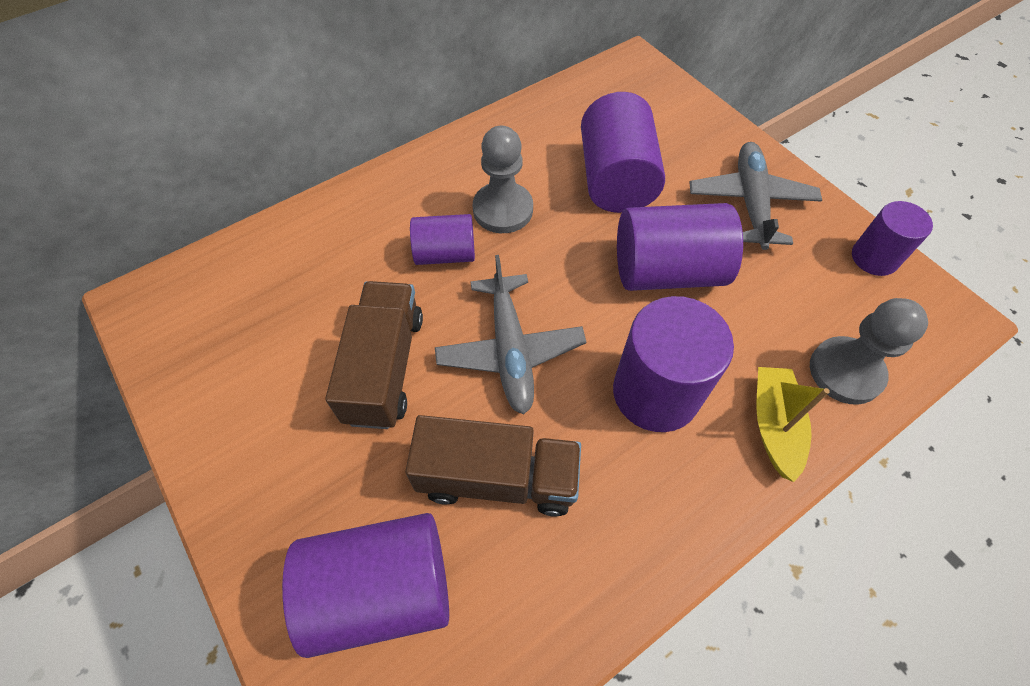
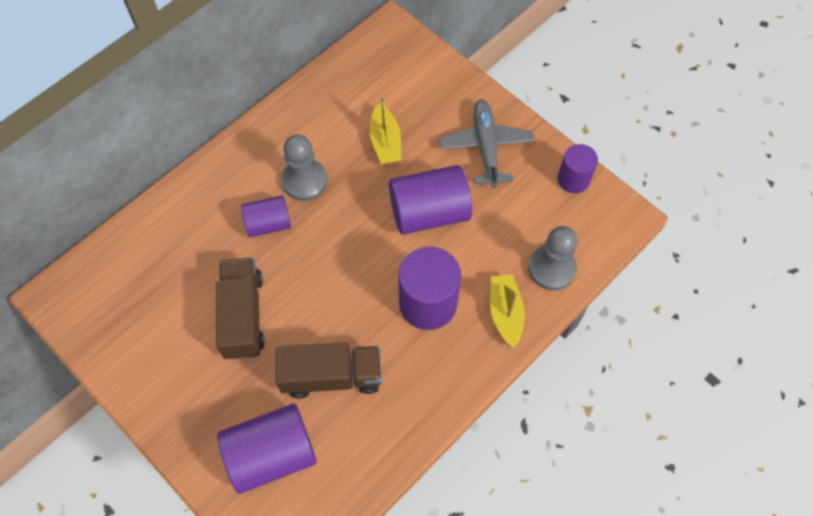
camera: 10 degrees left, 5 degrees up
grey plane [435,255,586,414] -> none
purple cylinder [581,92,665,213] -> yellow boat [370,96,401,164]

